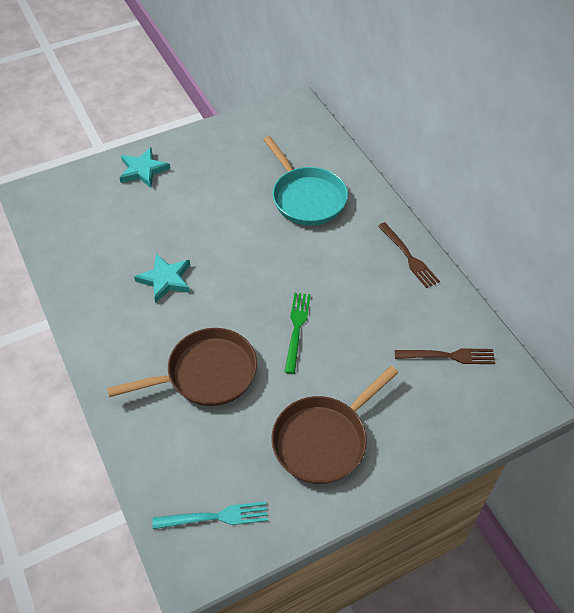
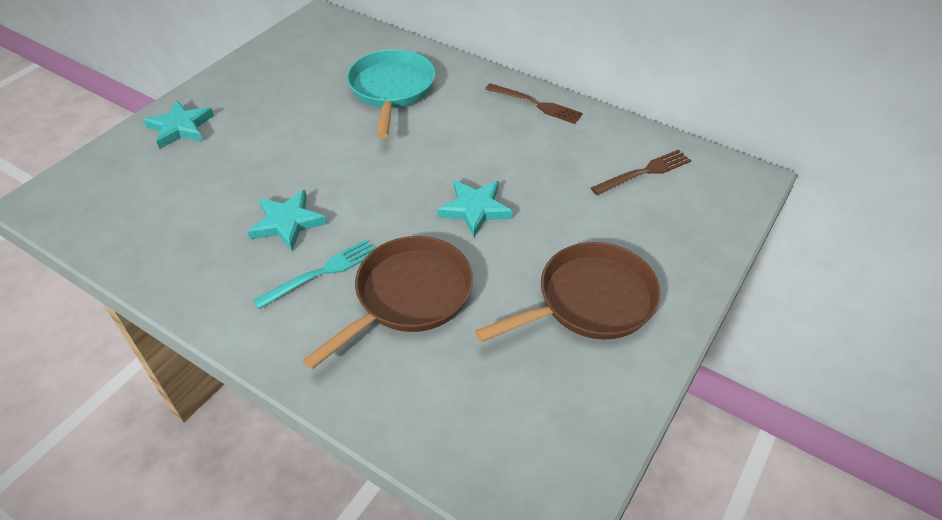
camera: 30 degrees left, 5 degrees down
turquoise fork [152,501,268,529] -> turquoise fork moved to [253,240,374,309]
turquoise pan [263,136,348,225] -> turquoise pan turned 120 degrees counterclockwise [347,49,435,138]
brown pan [271,366,398,484] -> brown pan turned 135 degrees counterclockwise [475,242,661,342]
green fork [284,293,311,374] -> turquoise star [437,180,513,237]

